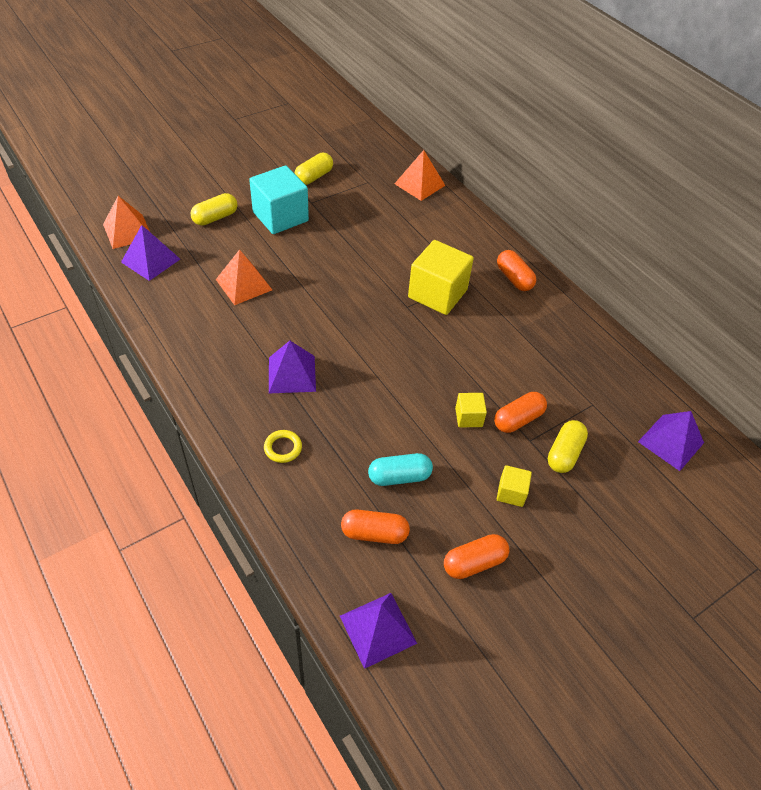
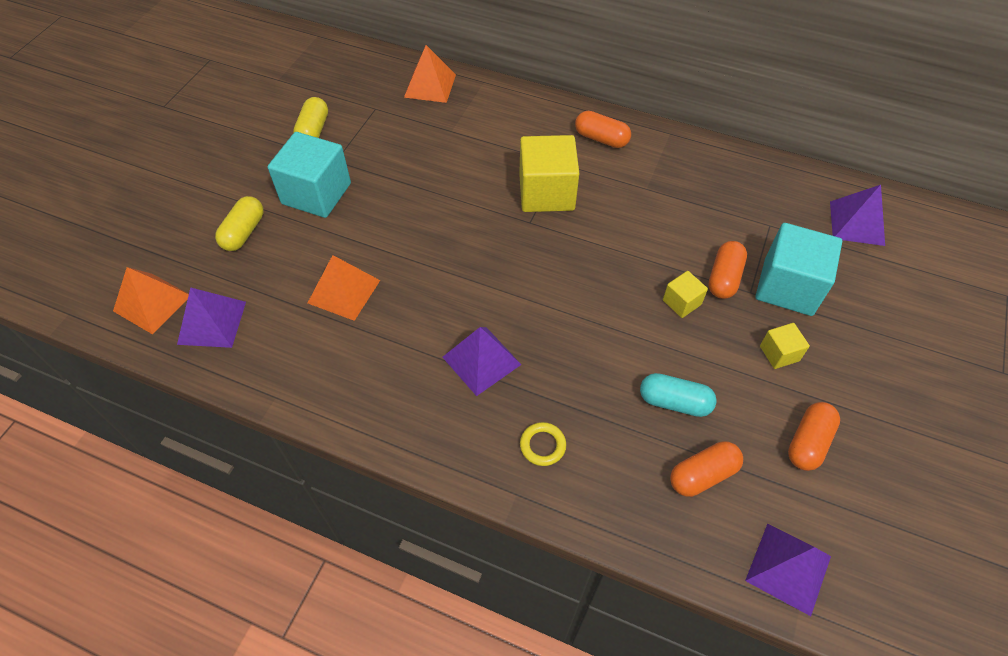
camera: 30 degrees left, 5 degrees up
turquoise capsule [368,453,433,486] -> turquoise capsule turned 60 degrees clockwise [640,373,717,417]
yellow capsule [548,420,588,473] -> turquoise cube [756,223,842,316]

